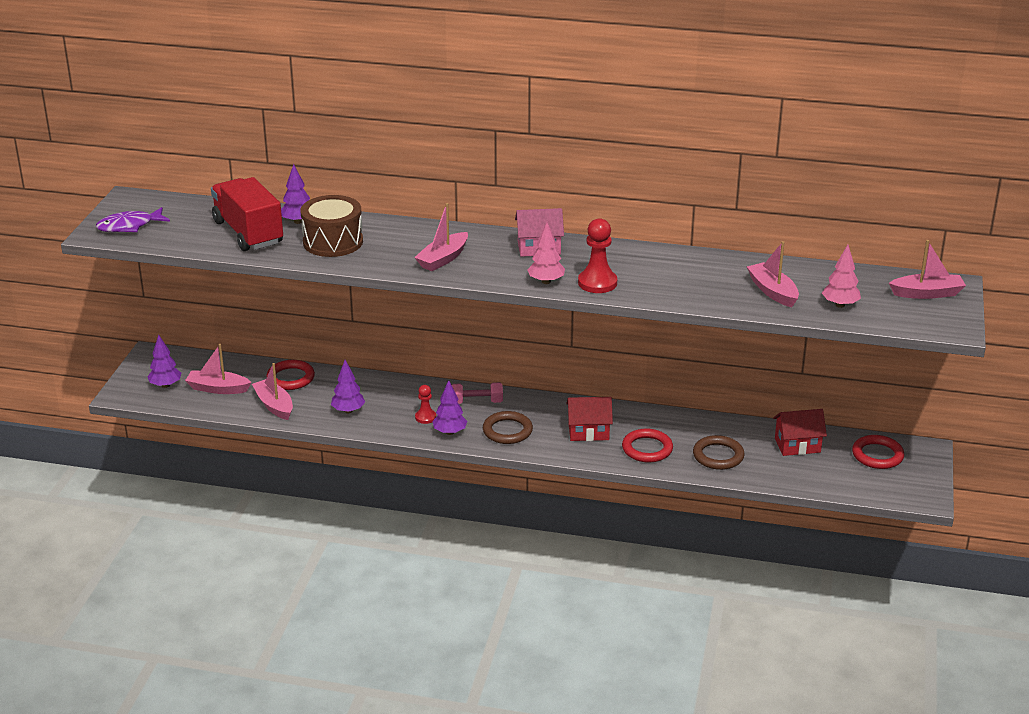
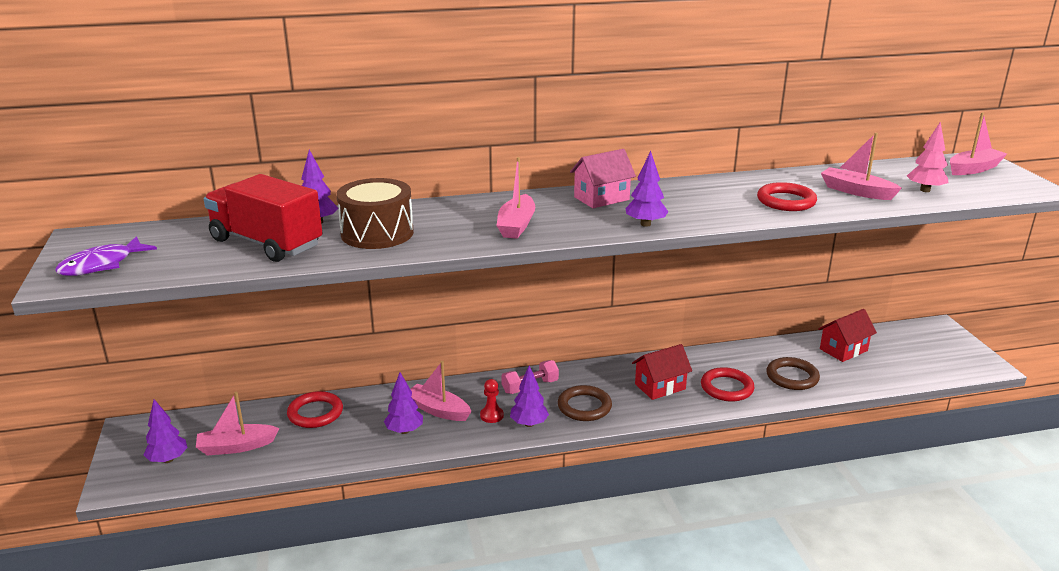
camera: 25 degrees left, 5 degrees down
pink boat [252,363,293,420] -> pink boat moved to [411,361,472,421]
pink tree [527,222,565,284] -> purple tree [626,151,668,227]
red pawn [578,218,617,293] -> none
red ring [852,435,905,469] -> red ring moved to [757,182,817,211]

